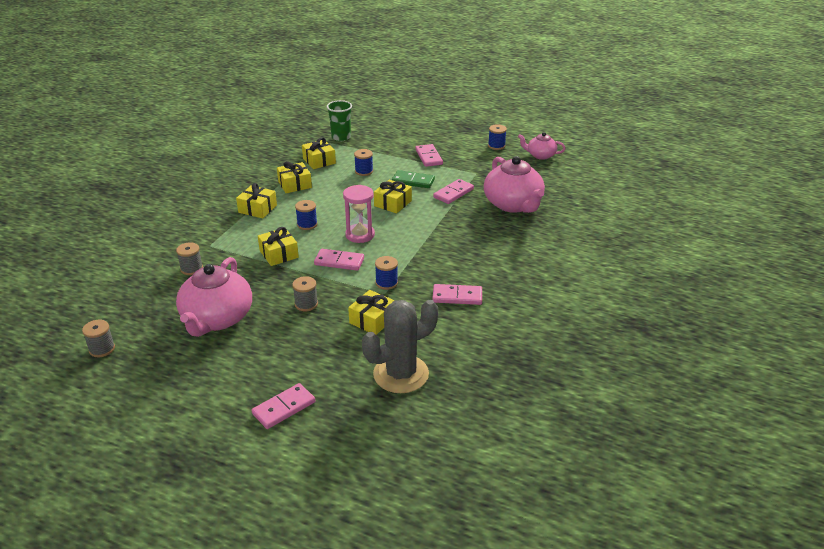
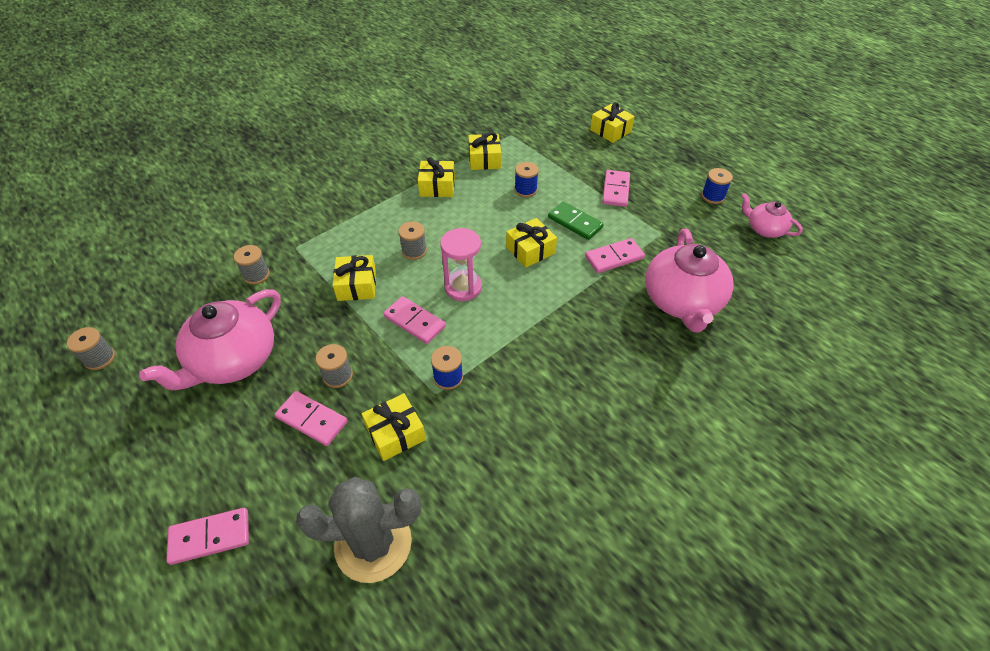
camera: 25 degrees right, 15 degrees up
yellow gift [236,183,277,219] -> yellow gift moved to [590,102,635,143]
blue spool [295,200,317,230] -> grey spool [398,221,427,260]
green cup [326,100,352,141] -> none
pink domino [432,284,482,305] -> pink domino moved to [275,391,347,446]

